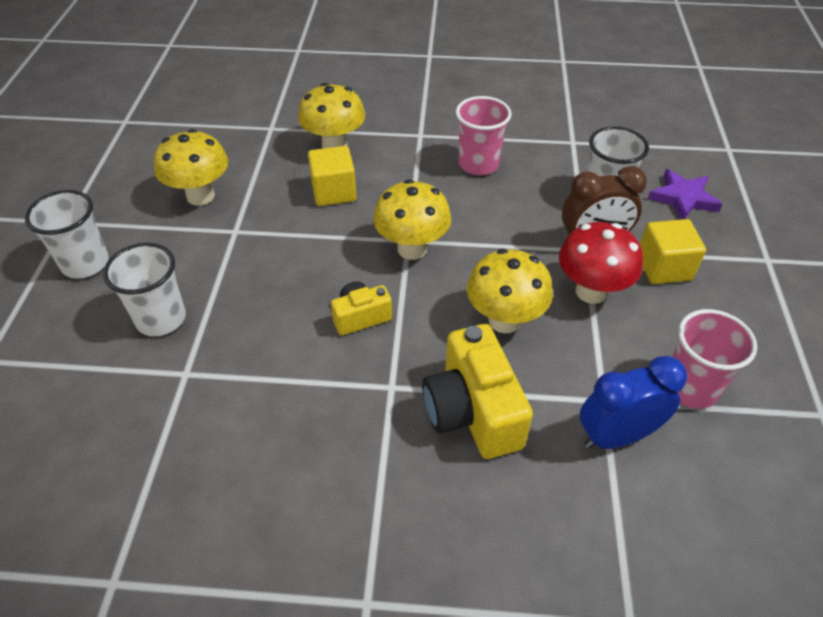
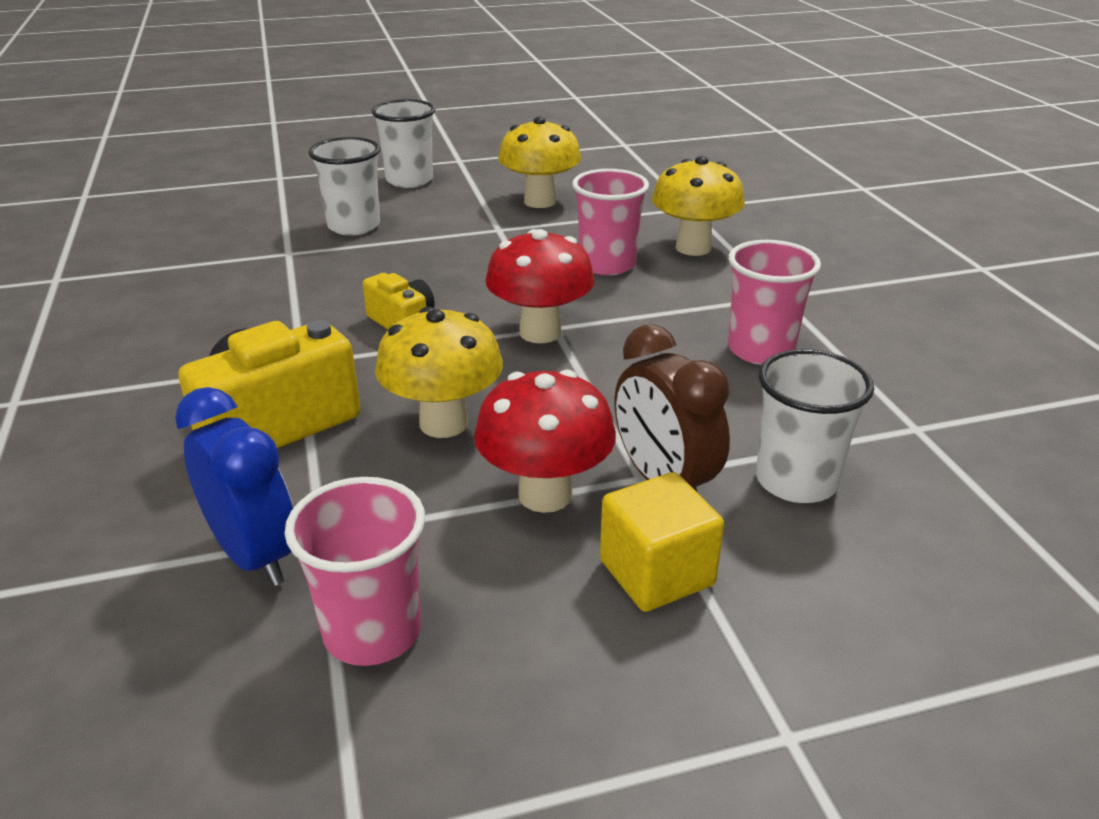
camera: 70 degrees right, 15 degrees down
yellow cube [308,146,357,206] -> pink cup [572,169,649,275]
yellow mushroom [373,179,451,260] -> red mushroom [485,229,595,343]
purple star [648,169,723,219] -> none

